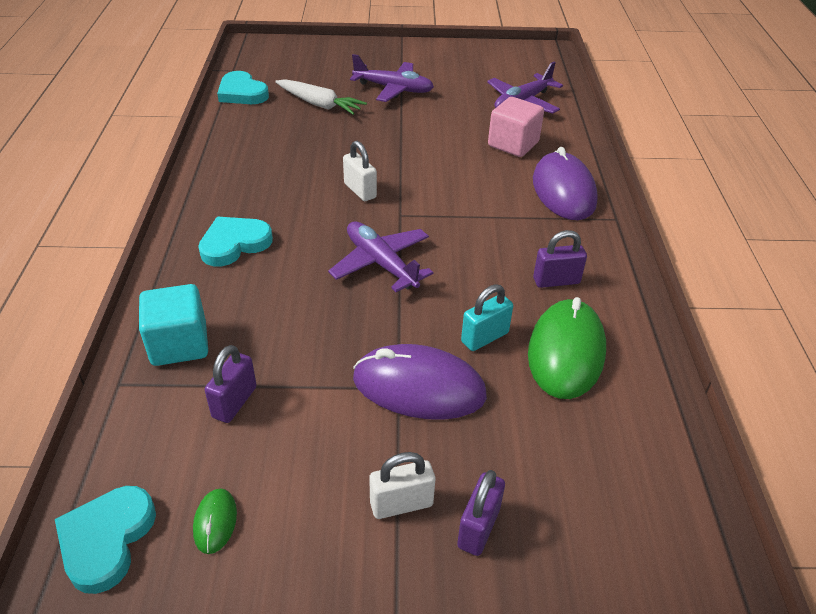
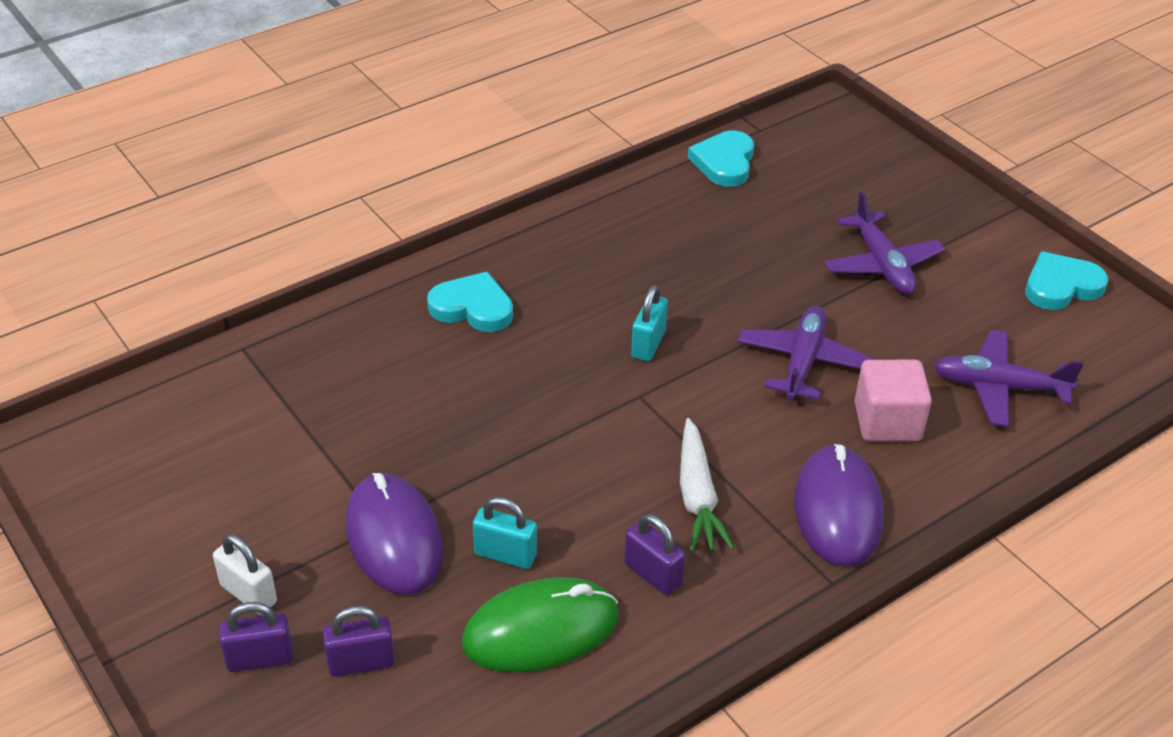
camera: 55 degrees right, 0 degrees up
turquoise heart [55,486,156,594] -> turquoise heart moved to [1025,252,1108,310]
turquoise cube [139,284,208,366] -> none
green mouse [193,488,237,554] -> none
purple padlock [205,345,257,423] -> purple padlock moved to [323,606,395,677]
white carrot [275,79,367,115] -> white carrot moved to [680,418,734,552]
purple plane [328,221,434,292] -> purple plane moved to [738,306,873,400]
white padlock [343,141,377,201] -> turquoise padlock [631,285,668,361]
purple mouse [533,147,598,220] -> purple mouse turned 45 degrees counterclockwise [794,444,884,567]

